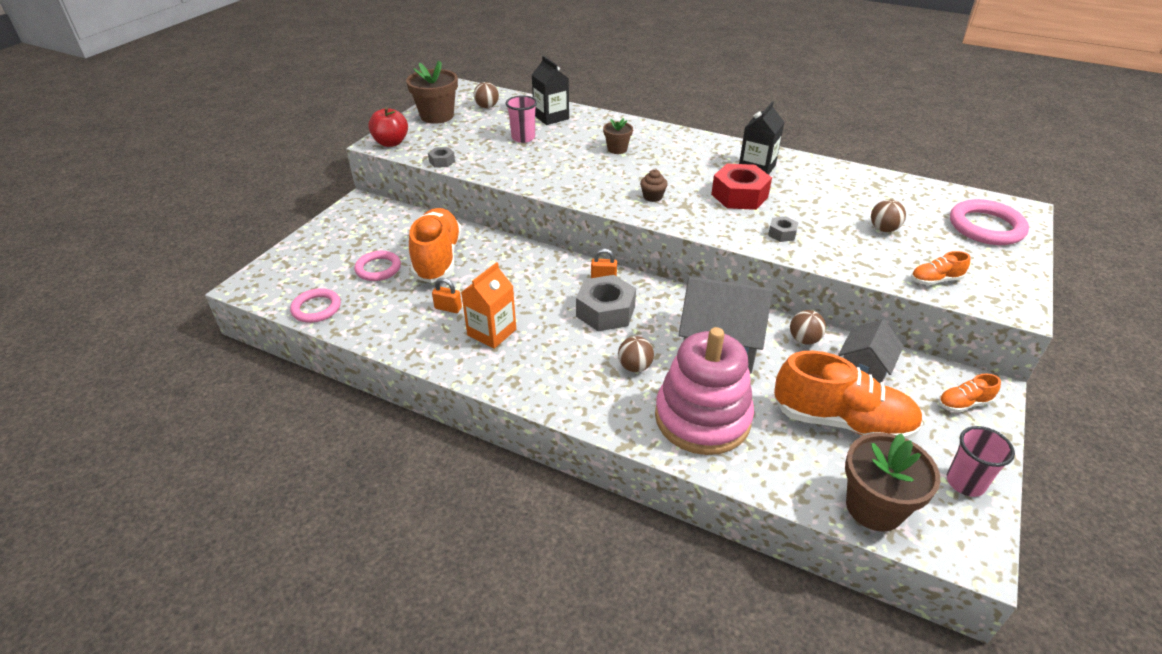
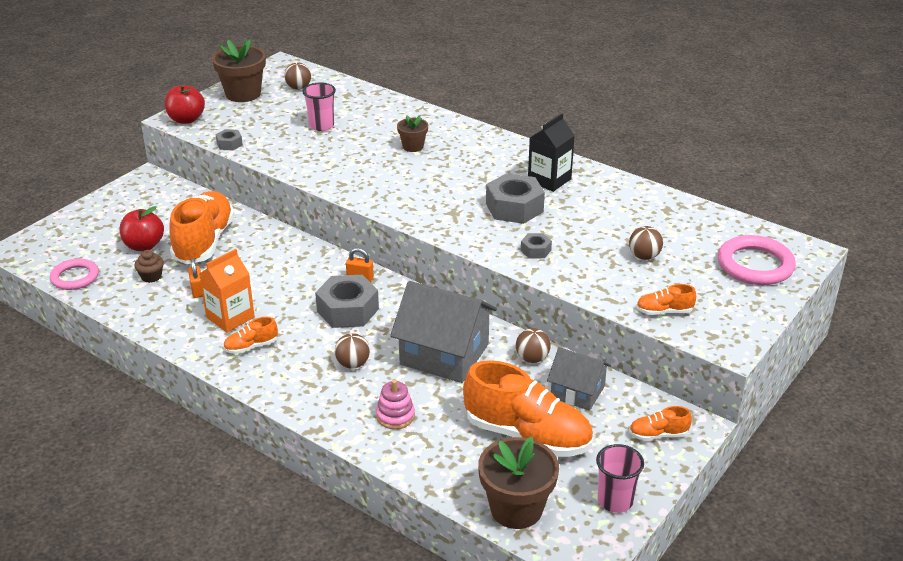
camera: 10 degrees right, 5 degrees down
pink ring [354,251,401,281] -> red apple [120,206,164,251]
orange padlock [432,278,462,313] -> orange padlock turned 45 degrees clockwise [188,259,203,298]
black carton [532,56,569,125] -> none
brown cupcake [640,169,668,202] -> brown cupcake moved to [134,250,164,283]
pink stacking toy [655,327,754,455] -> pink stacking toy [376,379,415,429], size x0.42
red nut [711,164,772,210] -> grey nut [486,173,545,224]
grey house [838,319,904,383] -> grey house turned 75 degrees clockwise [547,347,611,411]
none -> orange shoe [223,317,278,354]

